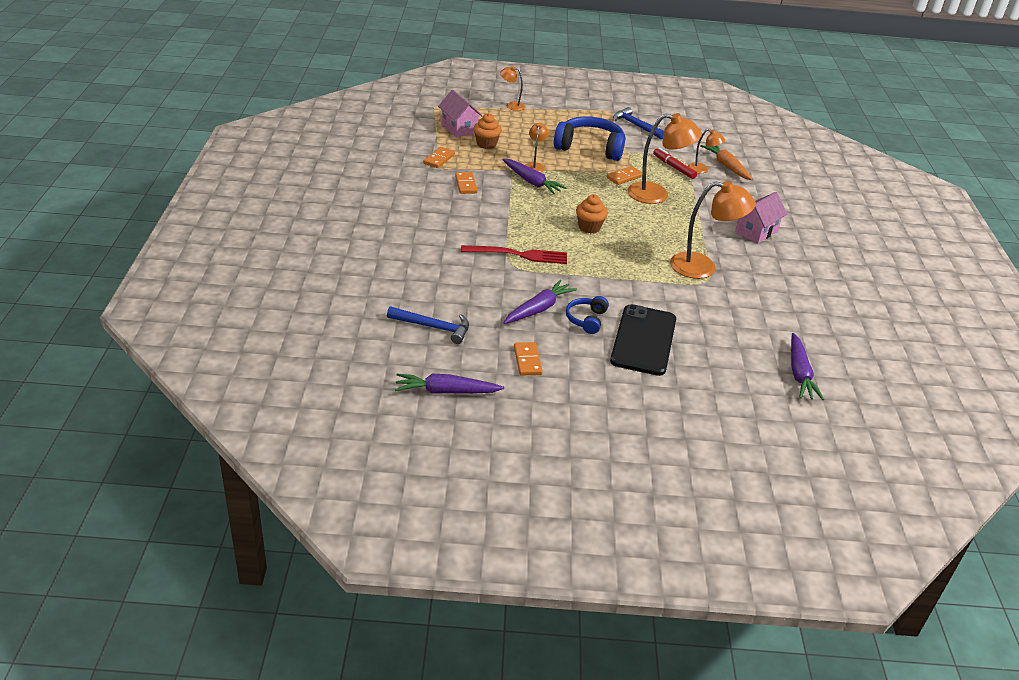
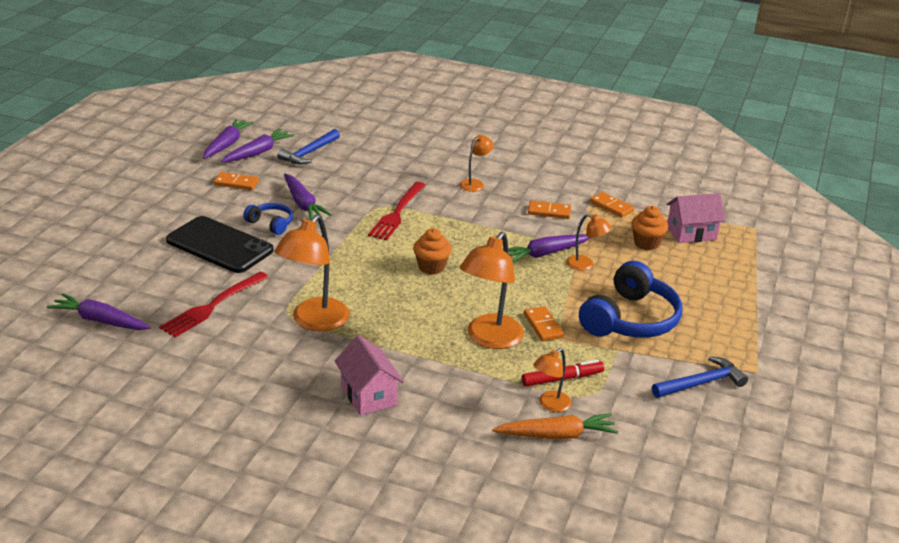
camera: 110 degrees right, 5 degrees down
orange lamp [500,66,525,111] -> orange lamp moved to [460,135,494,192]
none -> red fork [159,272,268,337]
none -> purple carrot [221,129,295,162]

